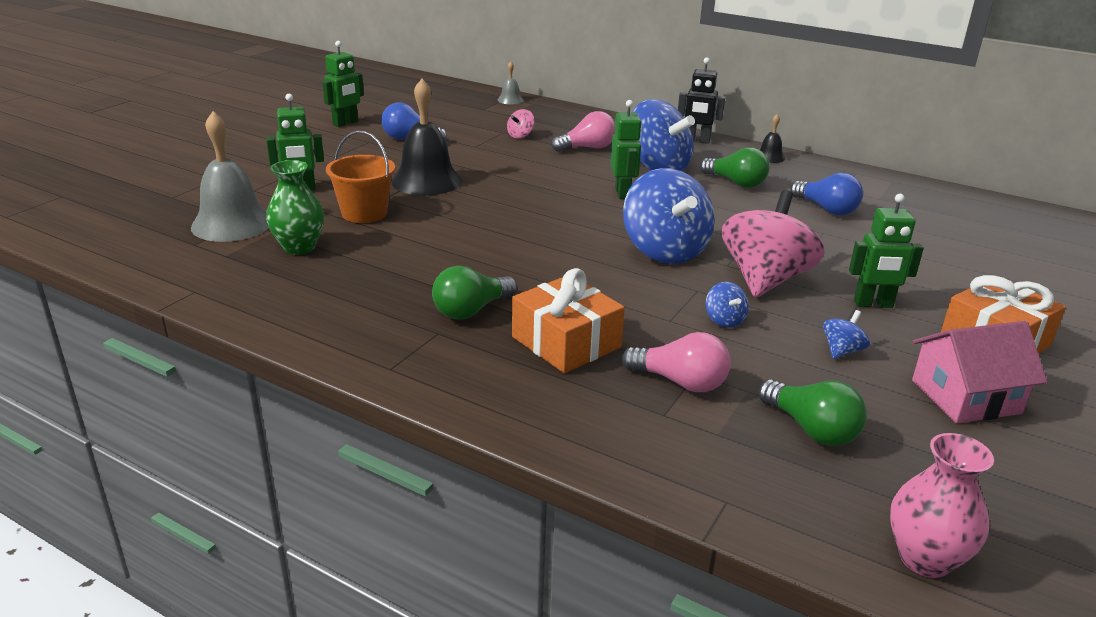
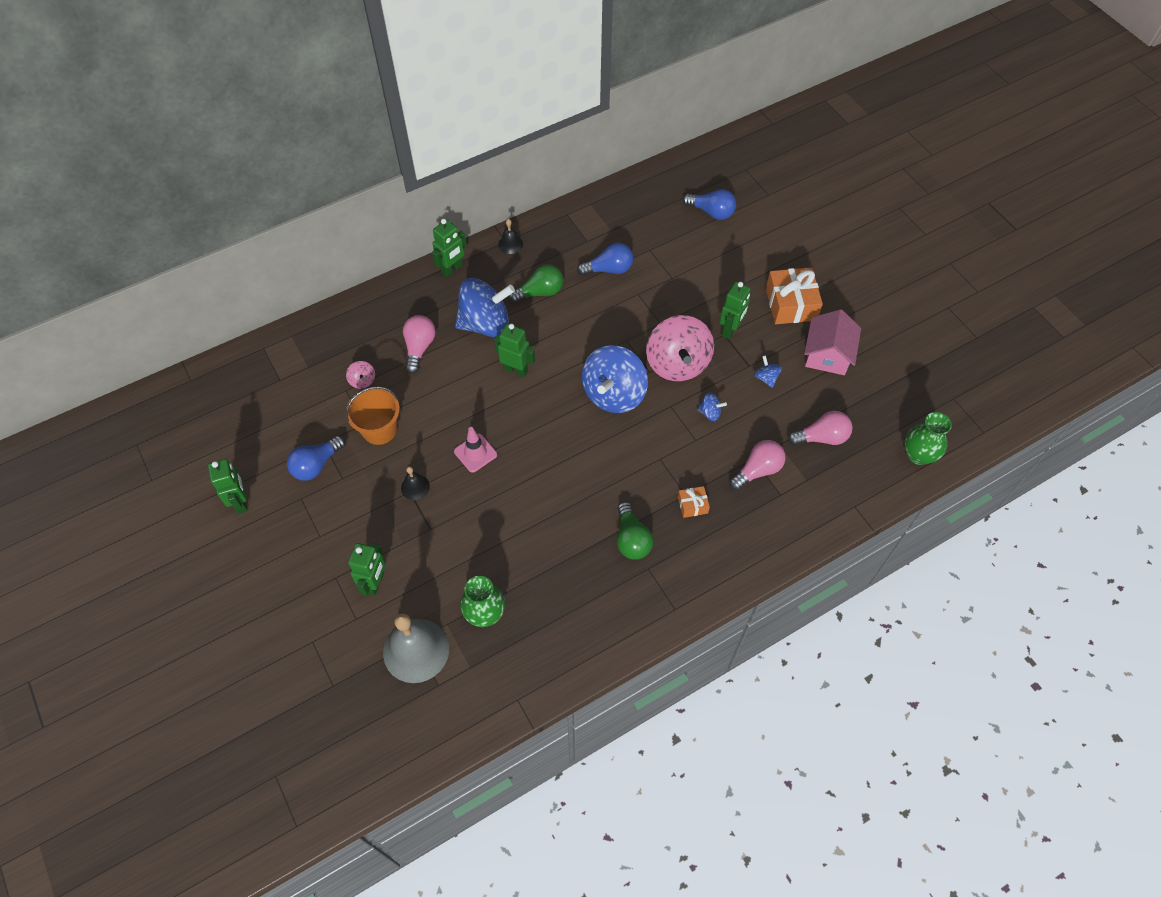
camera: 60 degrees left, 30 degrees up
orange bucket [326,131,395,223] -> orange bucket moved to [346,386,400,445]
black bell [391,79,462,195] -> black bell [401,466,430,500], size x0.47
grey bell [497,61,524,104] -> none
orange gift [512,268,625,373] -> orange gift [678,486,710,518], size x0.50
blue spinning top [623,168,715,264] -> blue spinning top turned 105 degrees clockwise [582,345,648,413]
black robot [678,58,726,144] -> green robot [432,219,467,277]
pink spinning top [722,190,825,297] -> pink spinning top turned 150 degrees counterclockwise [646,315,714,381]
green light bulb [758,379,867,446] -> pink light bulb [788,411,853,445]
pink vase [890,433,994,578] -> green vase [904,412,952,465]
none -> pink traffic cone [454,427,497,473]
none -> blue light bulb [683,189,736,220]

